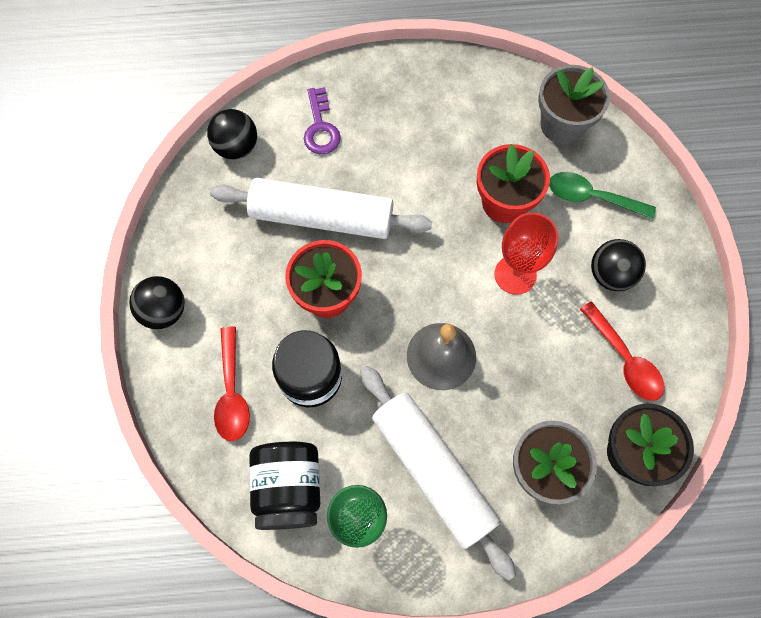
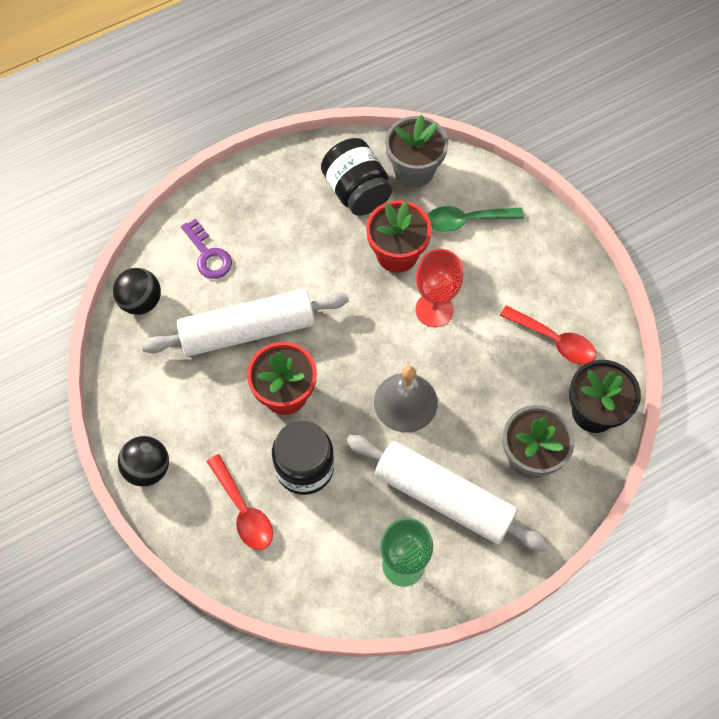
camera: 25 degrees left, 5 degrees down
black jar [249,442,320,530] -> black jar moved to [321,138,392,216]
black ball [591,239,646,291] -> none

